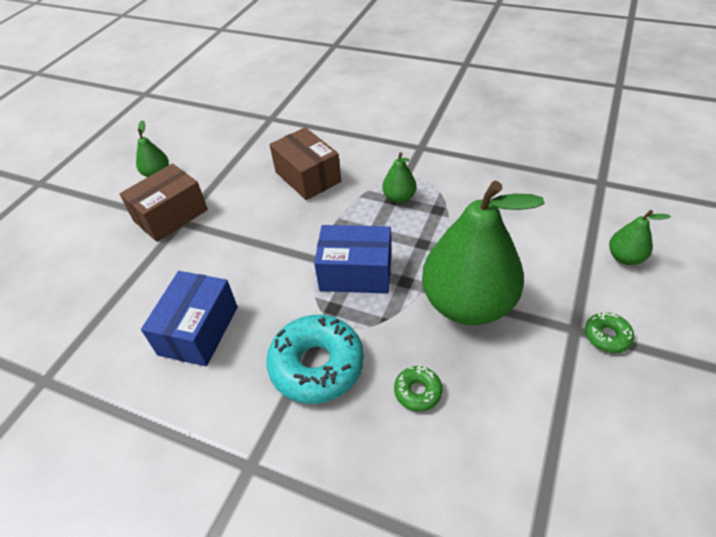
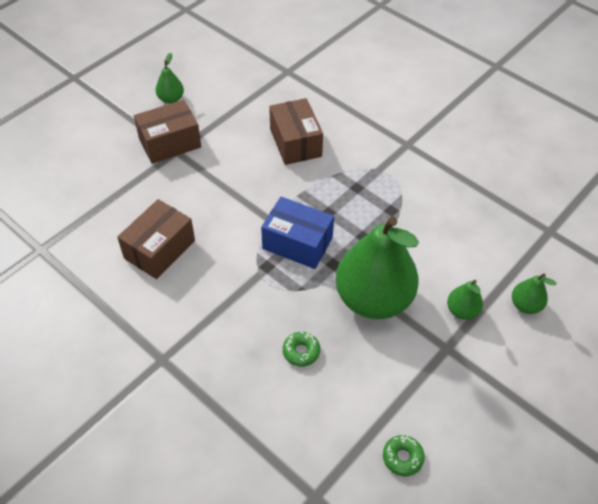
camera: 15 degrees right, 5 degrees up
blue box [141,271,238,366] -> brown box [117,199,195,279]
turquoise donut [266,315,364,404] -> none
green pear [382,152,417,203] -> green pear moved to [447,280,483,320]
green donut [585,312,634,353] -> green donut moved to [383,435,425,476]

